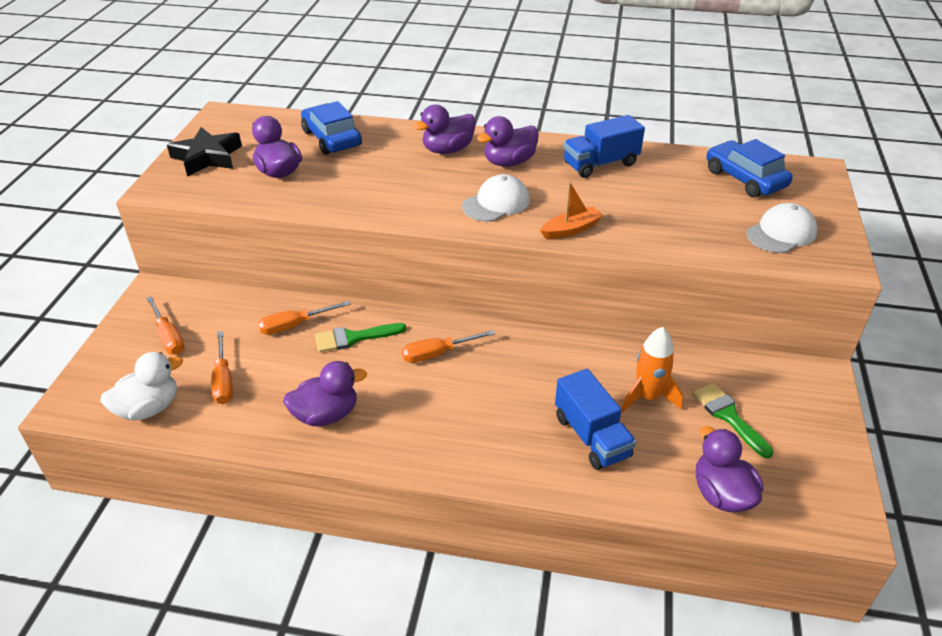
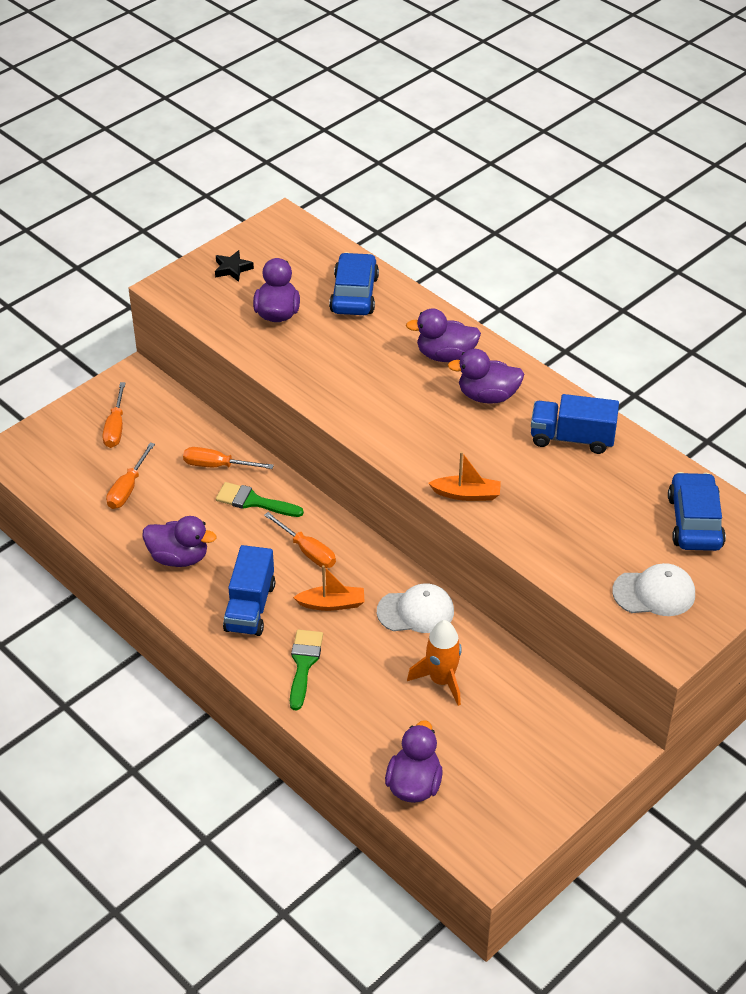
camera: 35 degrees right, 5 degrees up
white duck [100,352,183,421] -> none
black star [167,127,242,176] -> black star [215,250,254,282], size x0.55
orange screwdriver [402,330,495,363] -> orange screwdriver turned 150 degrees counterclockwise [264,512,336,568]
white cap [462,174,530,222] -> white cap moved to [377,583,454,633]
blue truck [555,369,636,470] -> blue truck moved to [223,545,275,636]
green brush [692,383,773,458] -> green brush moved to [290,630,323,710]
none -> orange boat [293,565,365,611]

